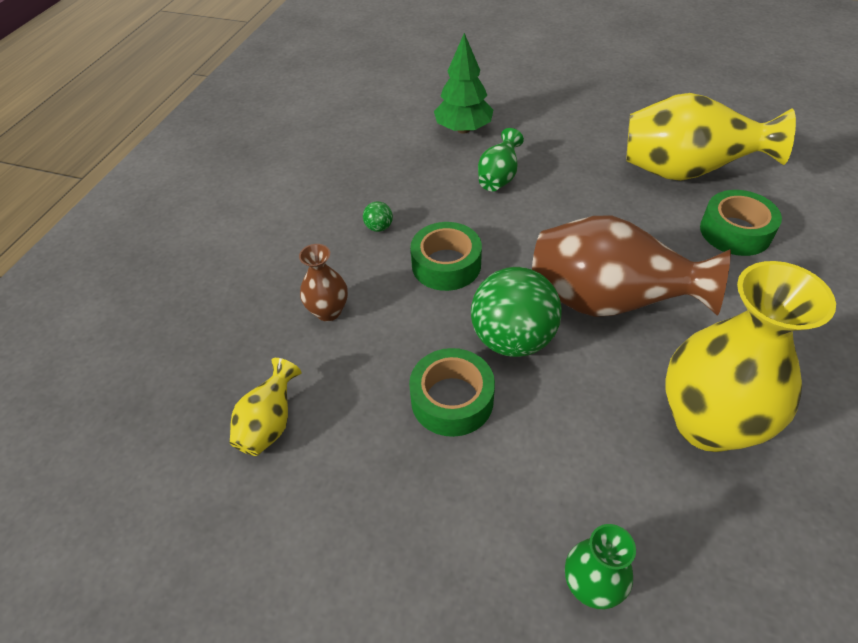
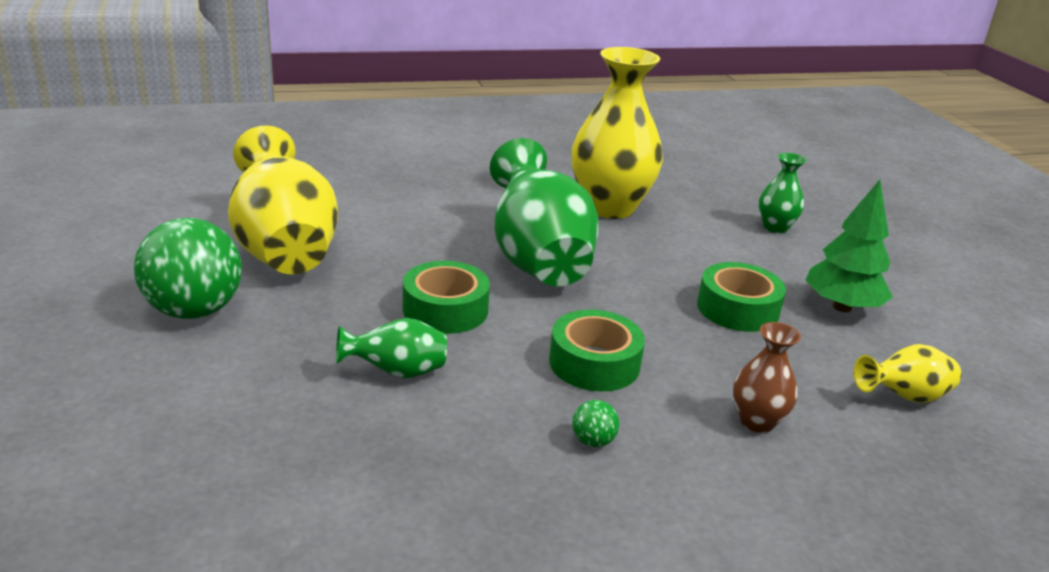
camera: 130 degrees left, 20 degrees down
green tree [434,33,493,134] -> green tree moved to [805,180,893,312]
green ball [471,267,562,357] -> green ball moved to [134,218,242,319]
brown vase [532,215,731,317] -> green vase [490,138,599,286]
green tape [700,190,782,256] -> green tape moved to [403,261,490,334]

